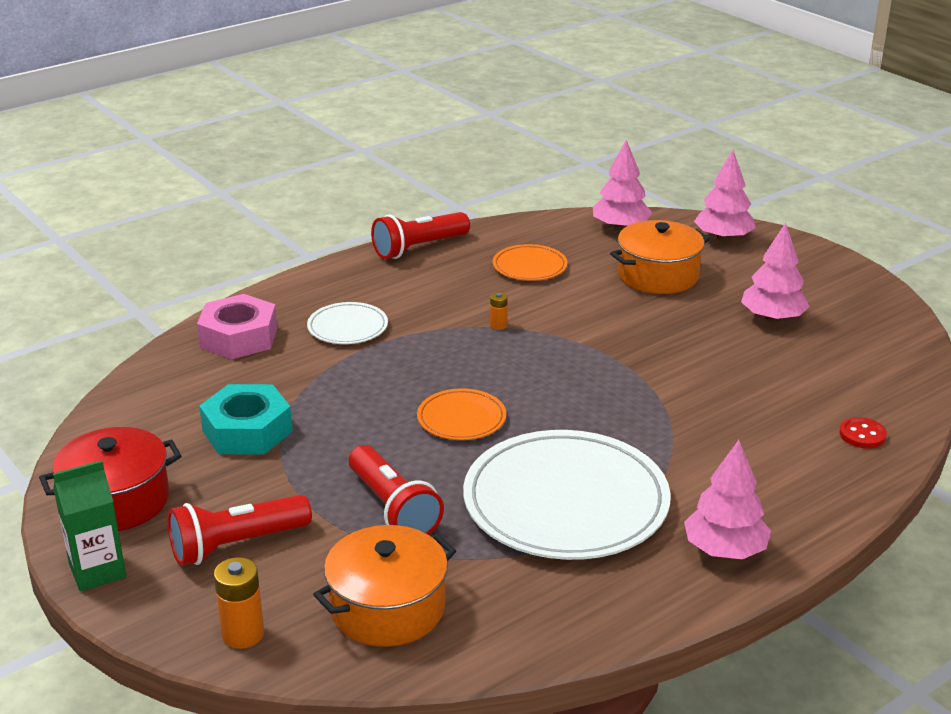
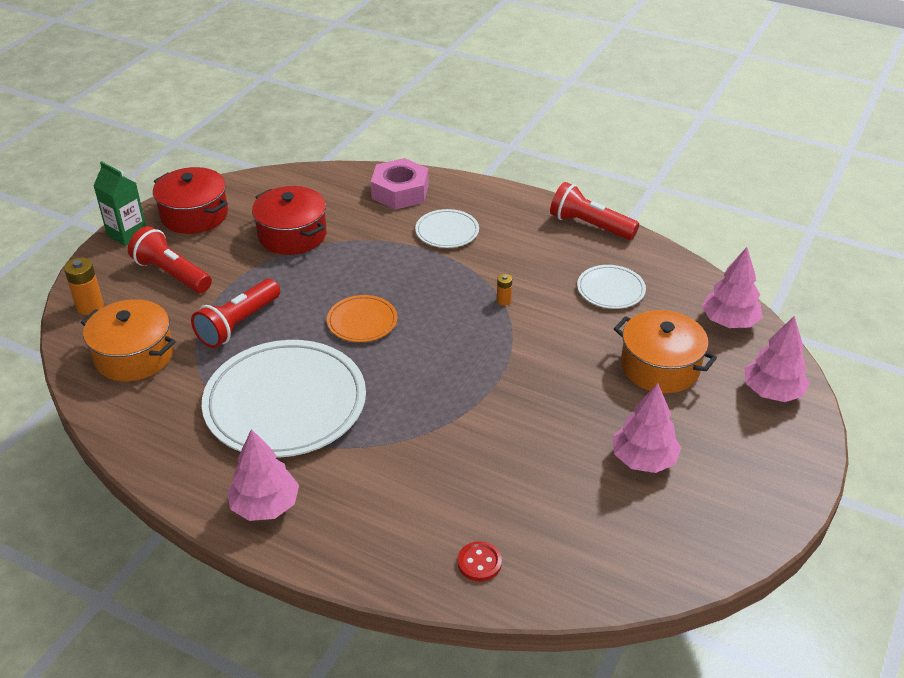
camera: 65 degrees right, 10 degrees up
turquoise nut [199,384,293,455] -> red pot [252,186,327,255]
orange plate [493,244,567,281] -> white plate [577,265,646,309]

